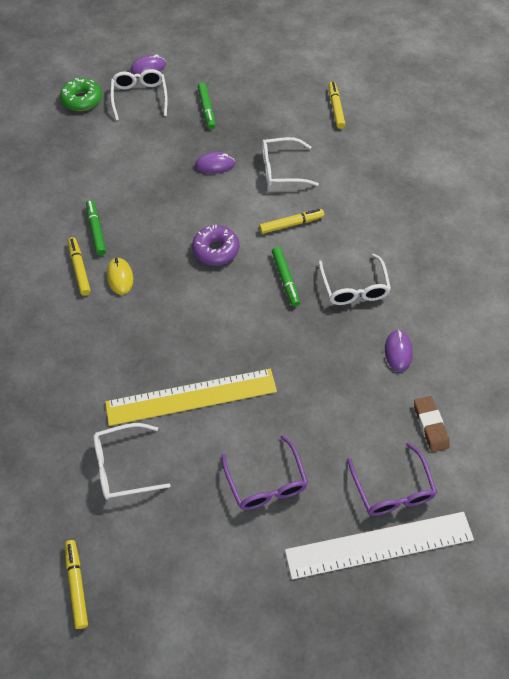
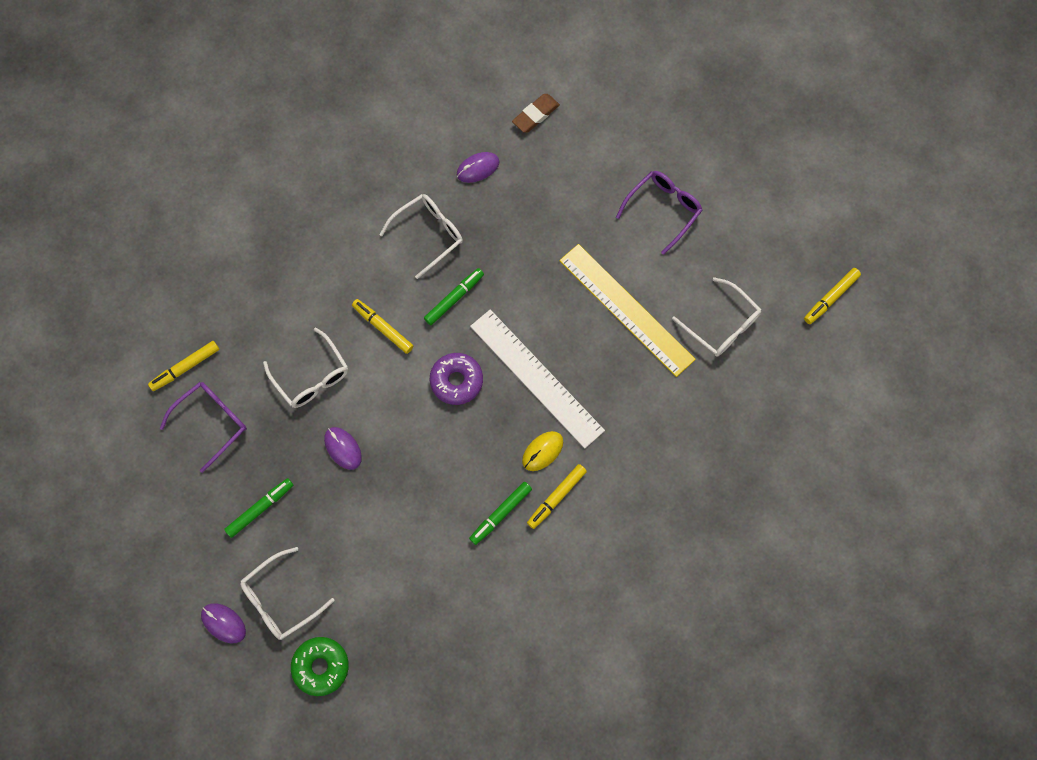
camera: 120 degrees left, 15 degrees up
white ruler [285,512,474,579] -> white ruler moved to [470,309,605,449]
purple glasses [347,442,437,516] -> purple glasses moved to [160,382,247,473]

